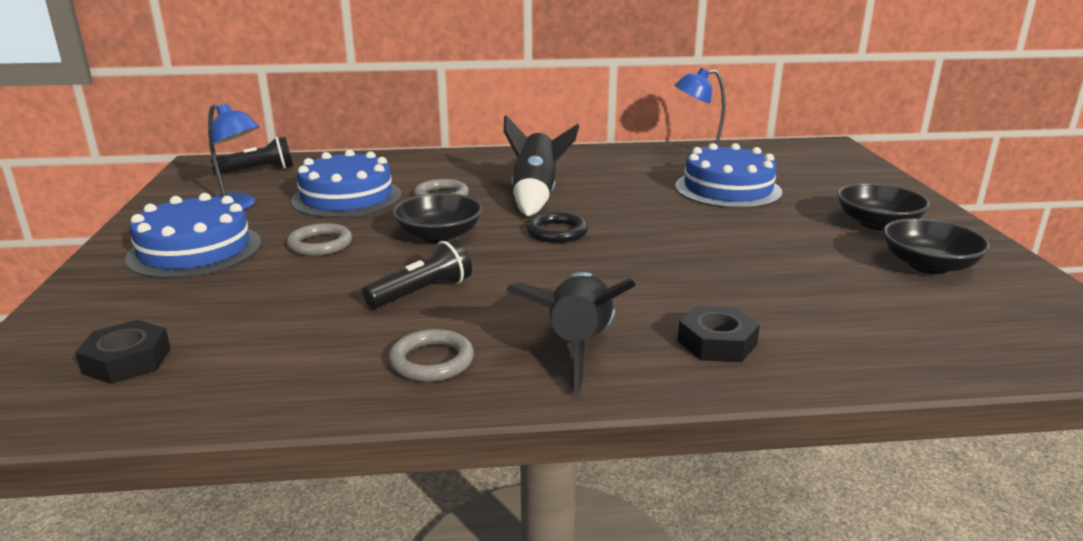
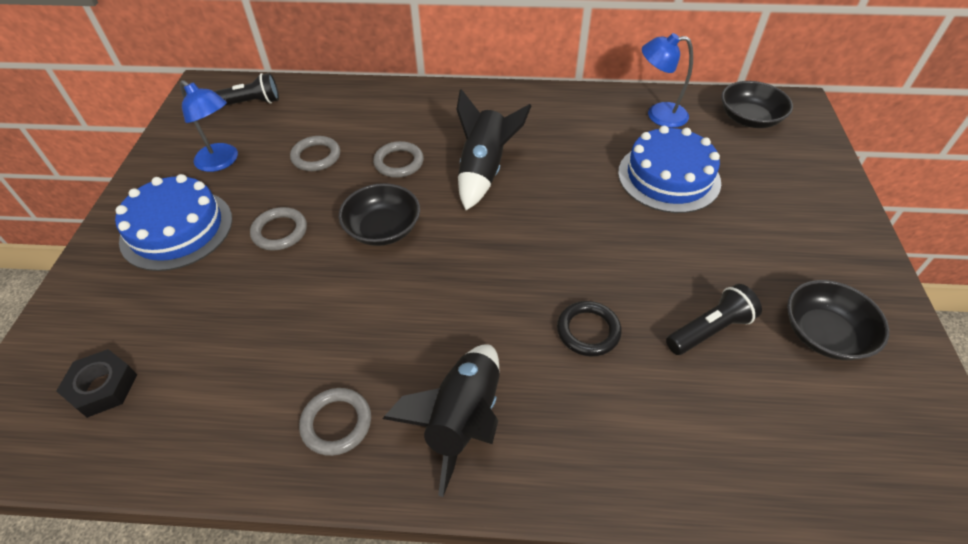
camera: 10 degrees right, 25 degrees up
blue cake [291,150,401,218] -> grey ring [290,136,340,171]
black flashlight [363,239,472,309] -> black flashlight moved to [666,284,762,355]
black ring [527,212,588,243] -> black ring moved to [557,301,622,356]
black nut [678,305,760,362] -> none
black bowl [837,183,930,231] -> black bowl moved to [721,81,793,128]

